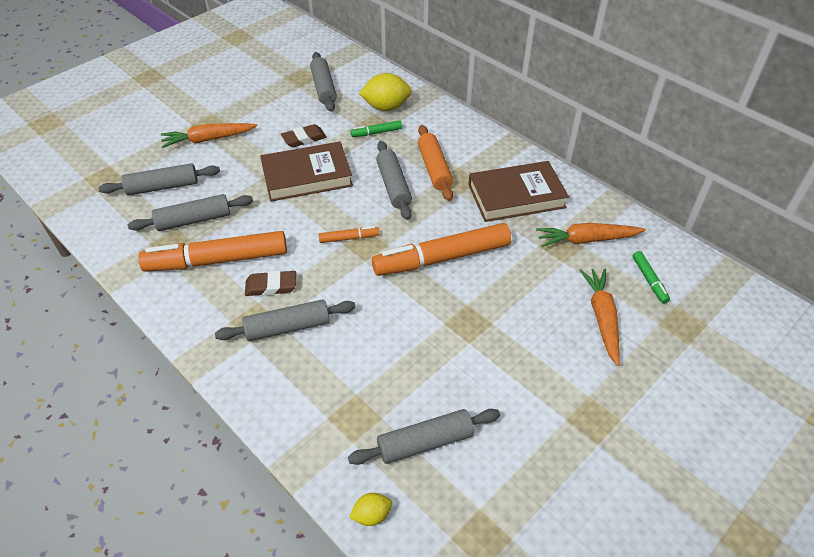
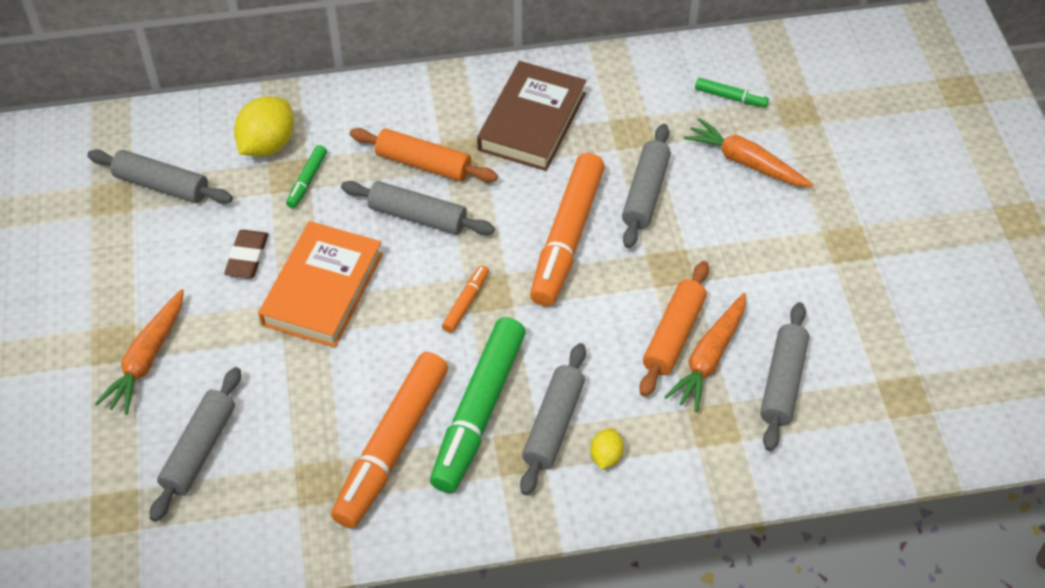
camera: 55 degrees left, 5 degrees up
grey rolling pin [128,194,253,231] -> grey rolling pin moved to [622,124,671,248]
brown eraser [245,271,296,296] -> green marker [430,317,526,493]
brown book [260,142,353,202] -> orange book [258,221,383,348]
yellow lemon [349,493,392,526] -> yellow lemon moved to [590,428,624,470]
orange carrot [536,223,646,247] -> orange carrot moved to [665,293,746,412]
none -> orange rolling pin [639,261,709,397]

